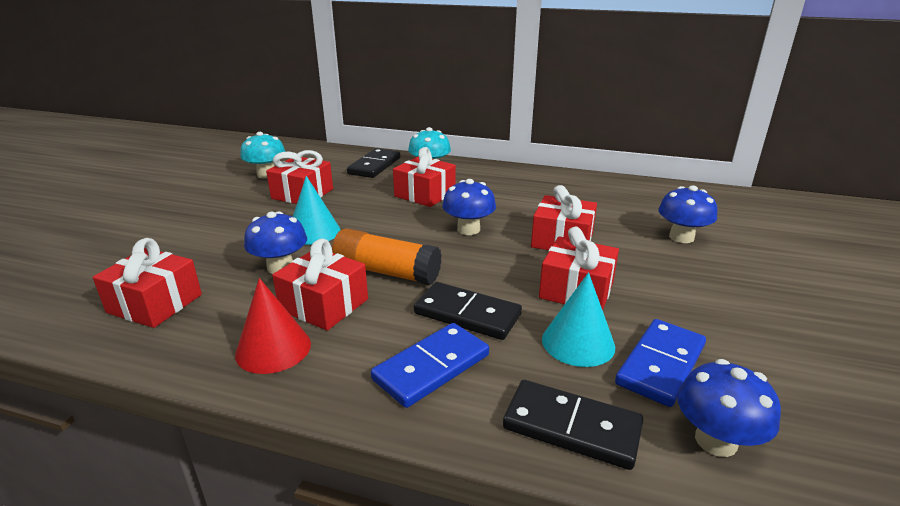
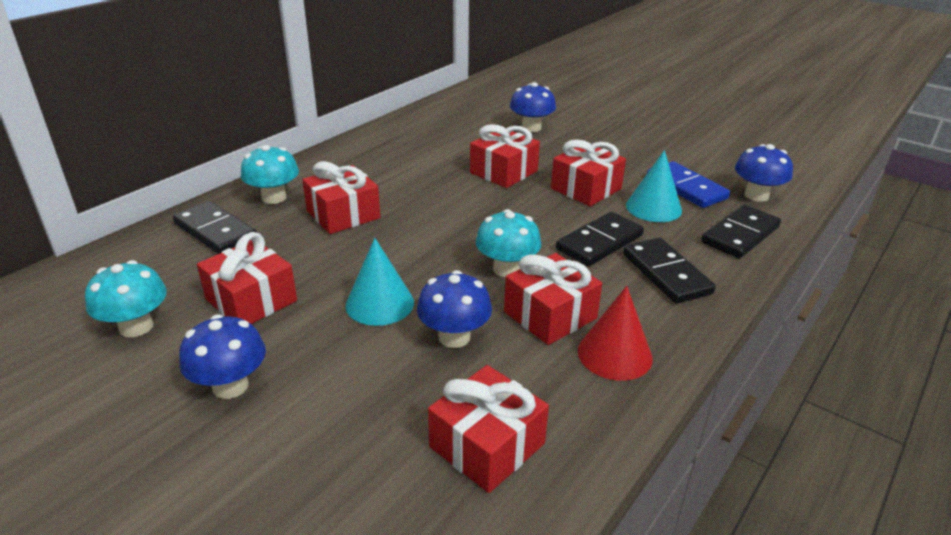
camera: 70 degrees left, 5 degrees up
orange glue stick [332,228,442,285] -> turquoise mushroom [476,209,541,277]
blue domino [371,323,489,408] -> black domino [623,238,716,304]
blue mushroom [442,179,496,235] -> blue mushroom moved to [179,314,266,399]

